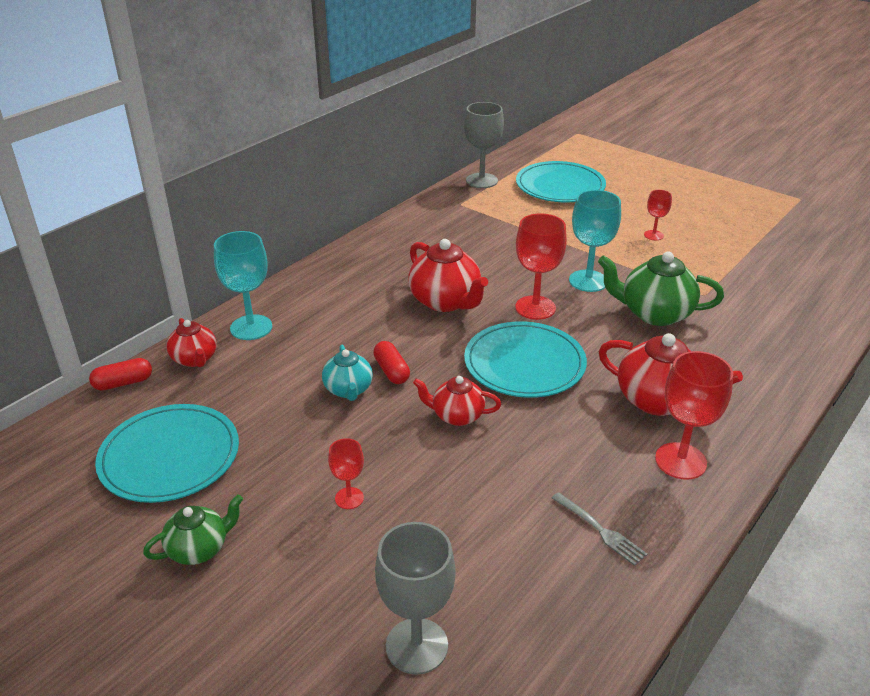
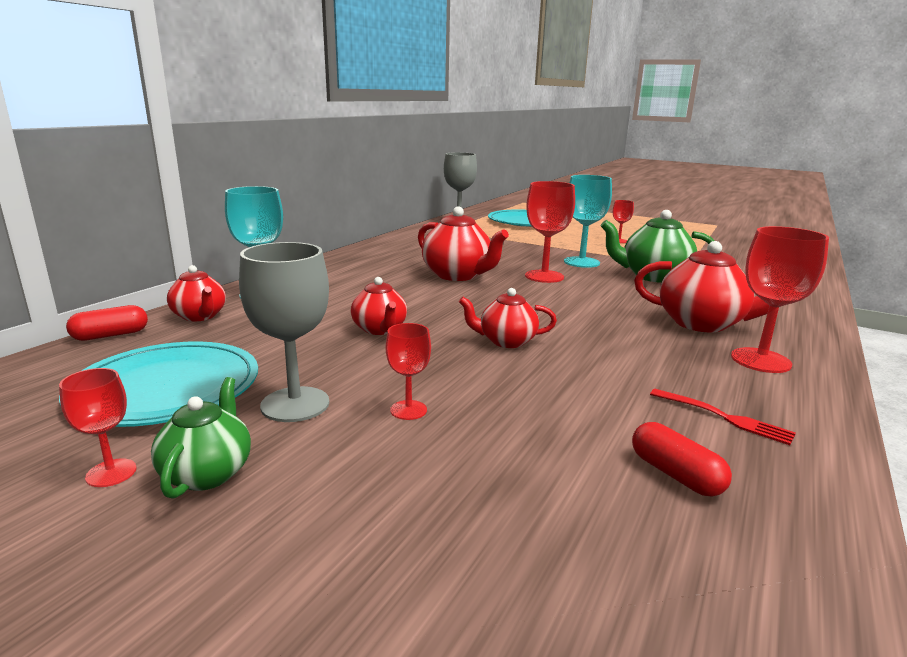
camera: 10 degrees left, 15 degrees down
green teapot [143,494,243,565] -> green teapot turned 45 degrees counterclockwise [151,377,251,499]
turquoise teapot [322,345,373,401] -> red teapot [351,277,407,335]
red capsule [373,341,410,384] -> red capsule moved to [632,422,732,497]
grey goblet [375,522,456,674] -> grey goblet moved to [239,242,330,422]
turquoise plate [464,321,587,398] -> none
grey fork [552,492,647,566] -> red fork [650,389,796,445]
none -> red goblet [59,368,137,487]

